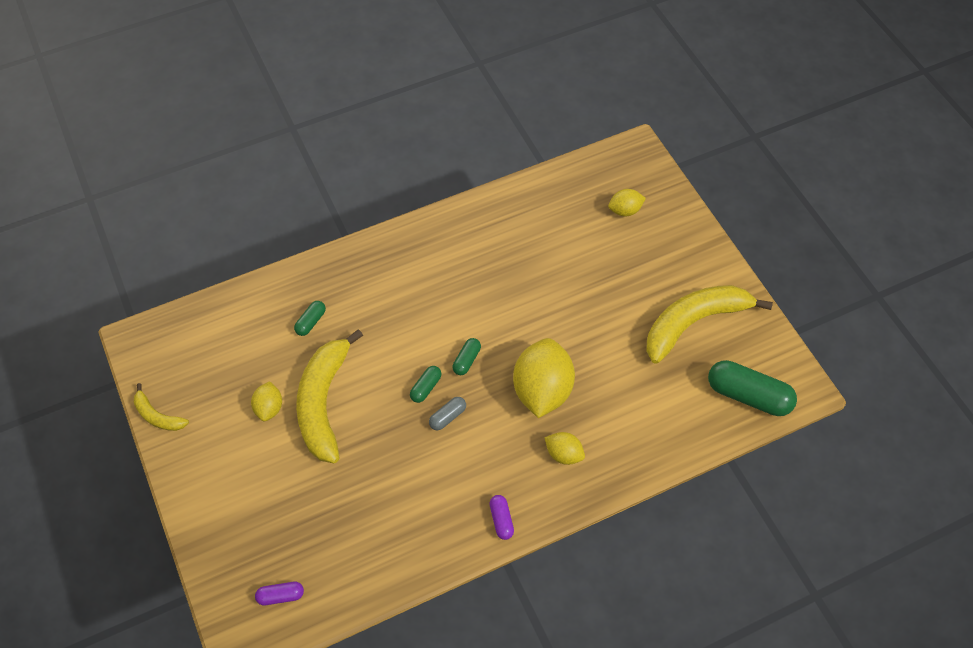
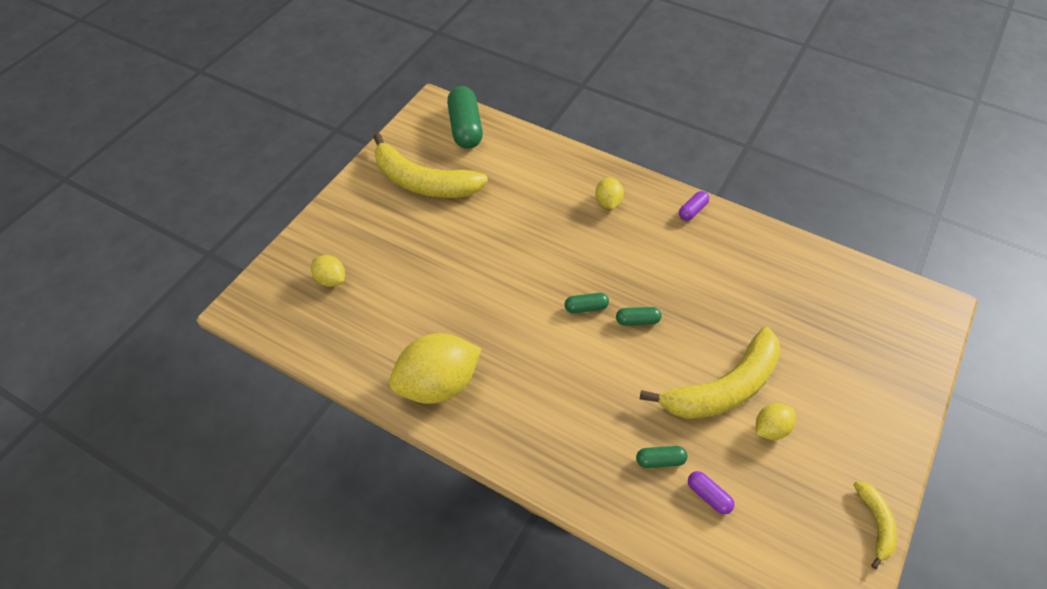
camera: 125 degrees left, 5 degrees down
purple capsule [255,582,304,605] -> purple capsule moved to [688,471,734,514]
grey capsule [429,397,466,430] -> none
yellow lemon [513,338,575,418] -> yellow lemon moved to [389,333,482,404]

